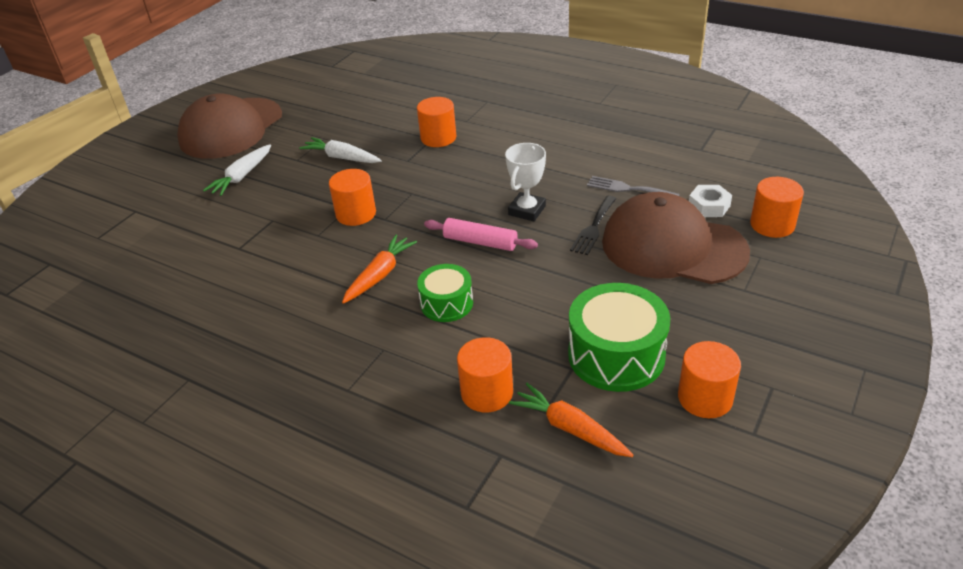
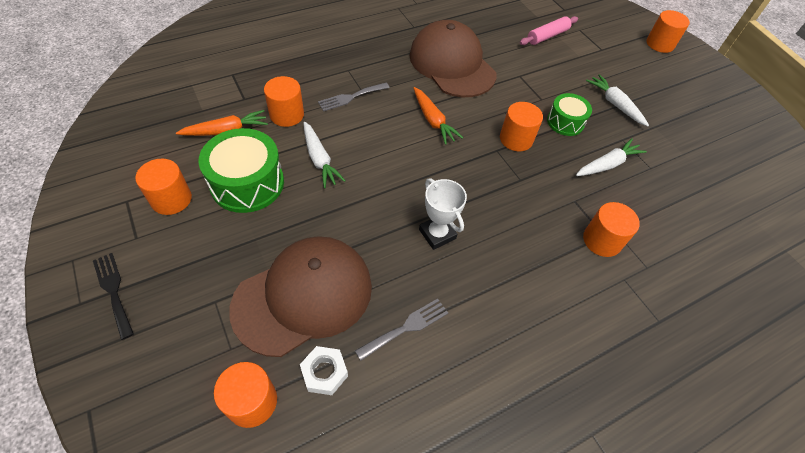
camera: 115 degrees right, 15 degrees up
brown cap [177,94,282,159] -> brown cap moved to [409,20,497,97]
green drum [417,264,473,322] -> green drum moved to [547,93,592,136]
pink rolling pin [424,218,538,251] -> pink rolling pin moved to [520,16,578,45]
black fork [570,196,616,255] -> black fork moved to [93,253,134,340]
none -> white carrot [303,122,346,188]
none -> grey fork [318,83,390,112]
none -> orange cylinder [646,10,690,53]

